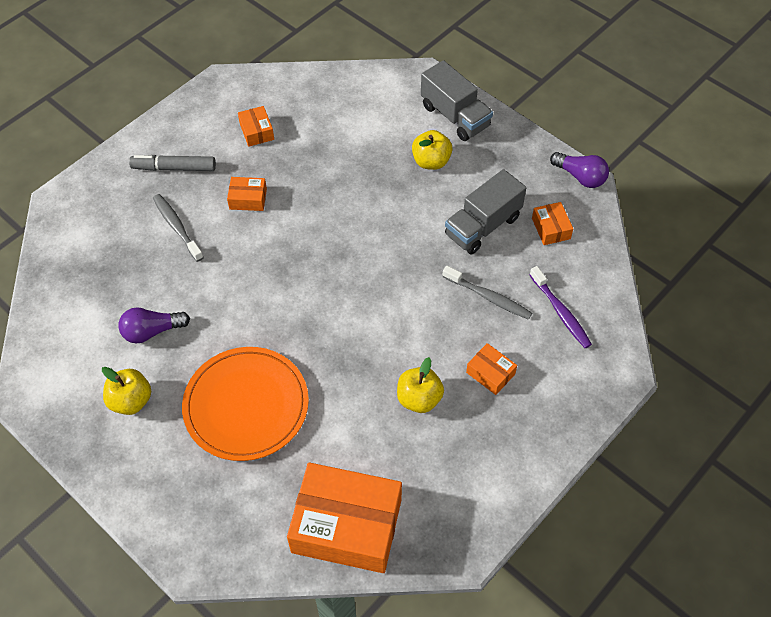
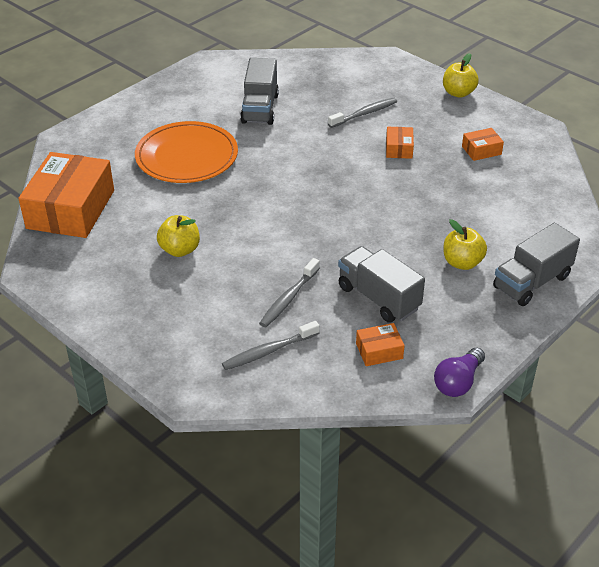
camera: 90 degrees right, 15 degrees down
yellow apple [102,367,151,415] -> yellow apple moved to [443,53,479,98]
purple light bulb [118,307,190,343] -> grey truck [240,58,279,125]
grey marker [129,155,216,171] -> none
orange box [466,343,517,395] -> none
purple toothbrush [530,266,592,348] -> grey toothbrush [222,321,320,370]

